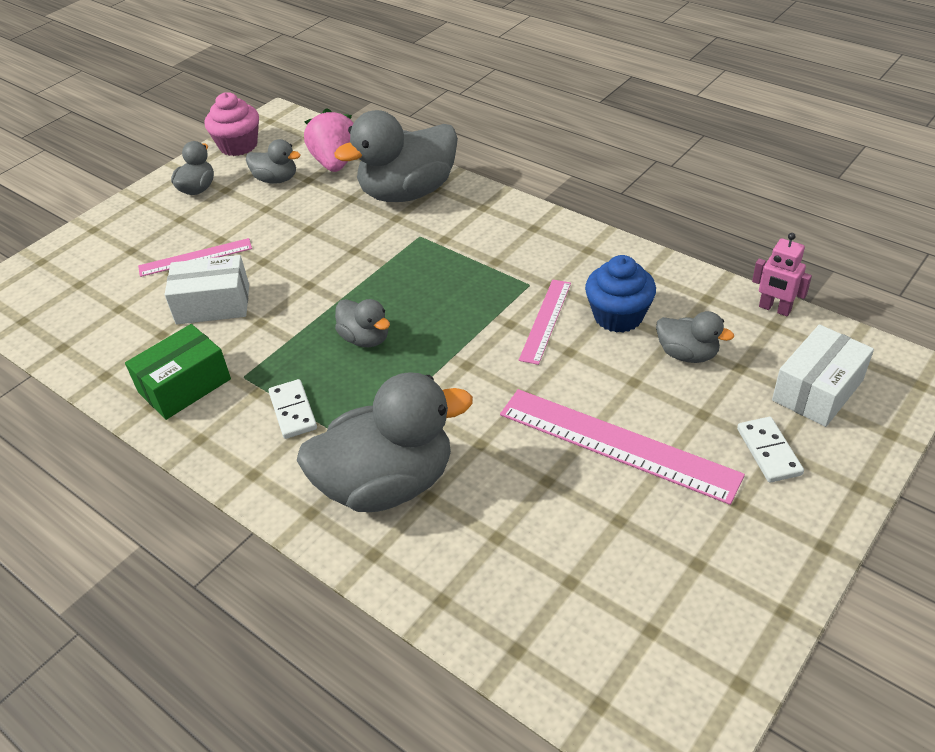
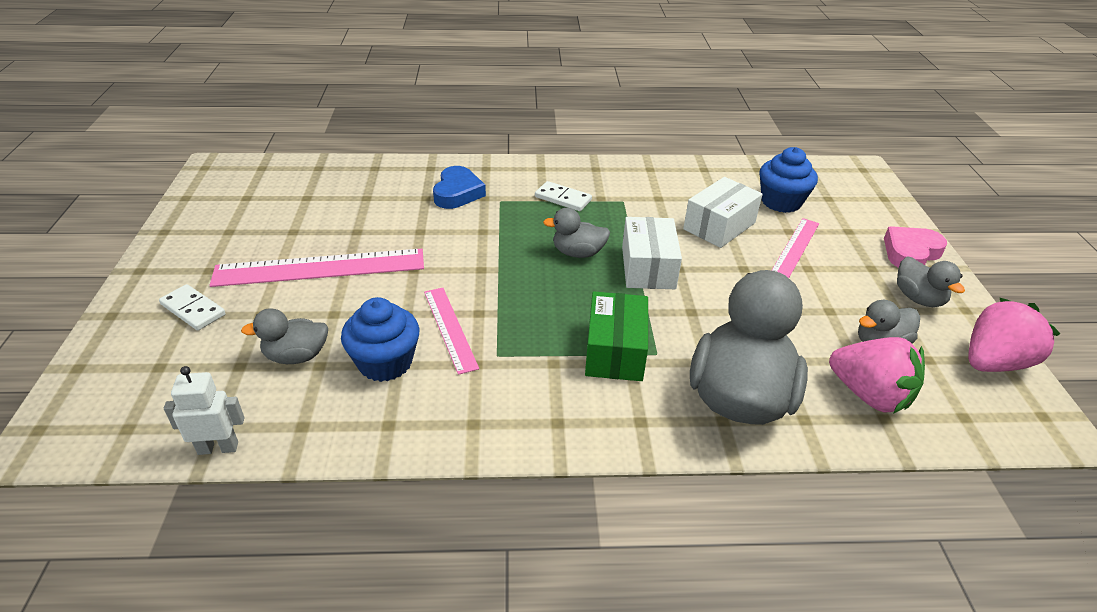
camera: 135 degrees right, 5 degrees down
green box [125,324,231,420] -> green box moved to [585,291,648,381]
pink cupcake [205,92,259,156] -> pink strawberry [968,297,1060,372]
grey duck [296,372,473,512] -> blue heart [433,166,486,209]
pink robot [752,233,812,316] -> white robot [164,366,245,455]
white box [772,324,874,427] -> white box moved to [622,217,682,289]
none -> blue cupcake [759,147,818,213]
none -> pink heart [884,226,947,268]

